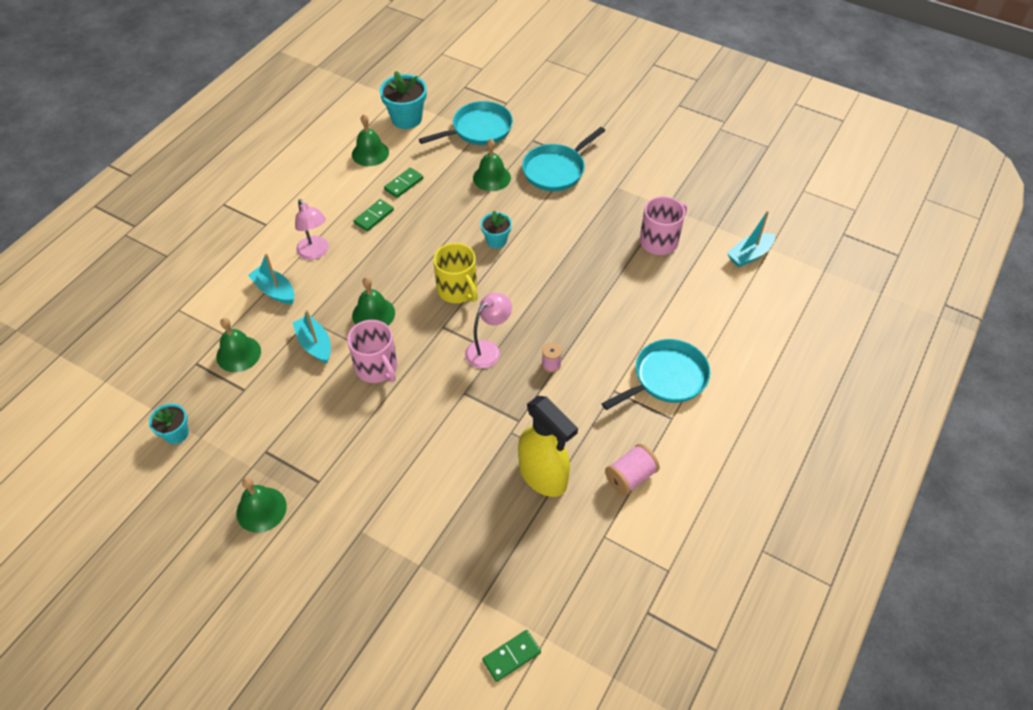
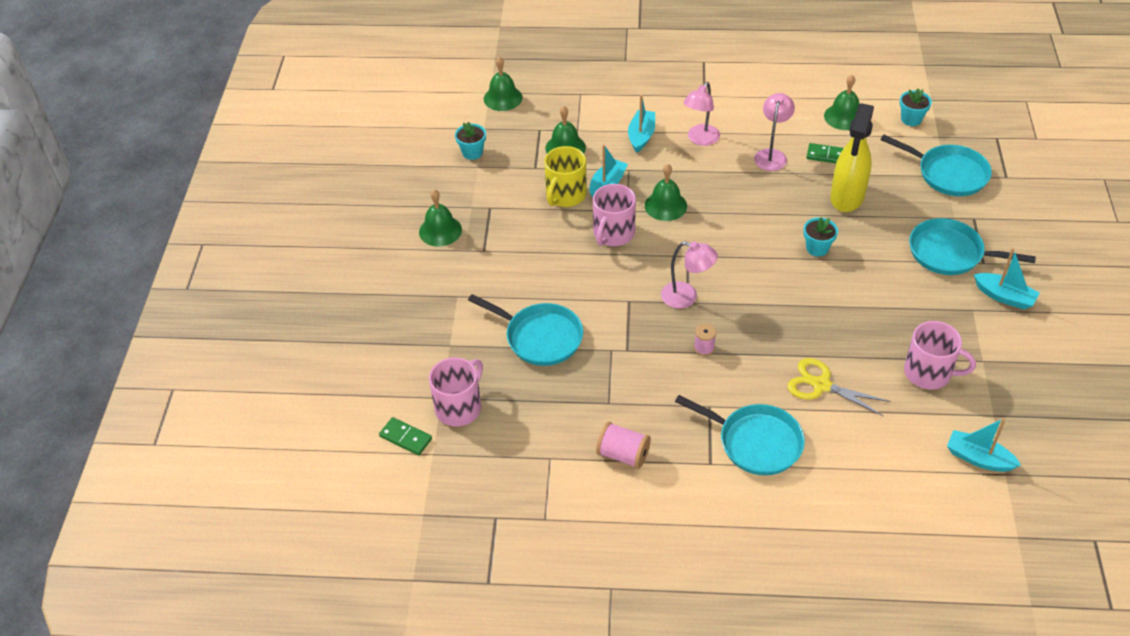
camera: 65 degrees right, 5 degrees down
green domino [353,199,394,232] -> pink lamp [754,93,795,171]
turquoise flower pot [380,71,427,129] -> turquoise flower pot [900,88,932,126], size x0.60
yellow mug [433,243,478,303] -> yellow mug moved to [544,146,587,207]
green bell [473,139,511,191] -> green bell moved to [484,57,522,111]
yellow spray bottle [518,396,578,497] -> yellow spray bottle moved to [831,103,874,212]
none -> pink mug [429,358,483,426]
none -> turquoise pan [468,294,583,366]
none -> yellow scissors [787,358,890,416]
none -> turquoise boat [974,248,1039,310]

